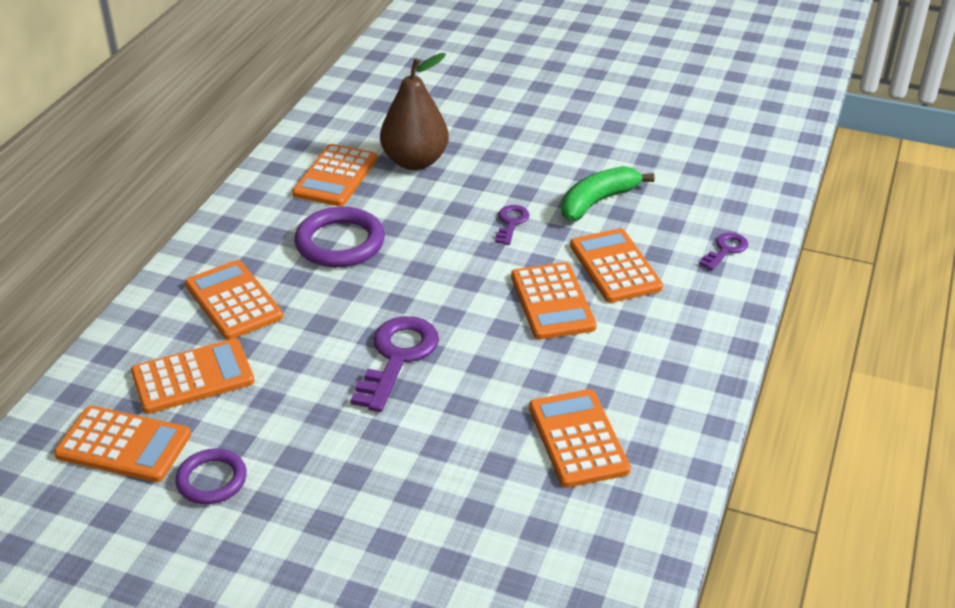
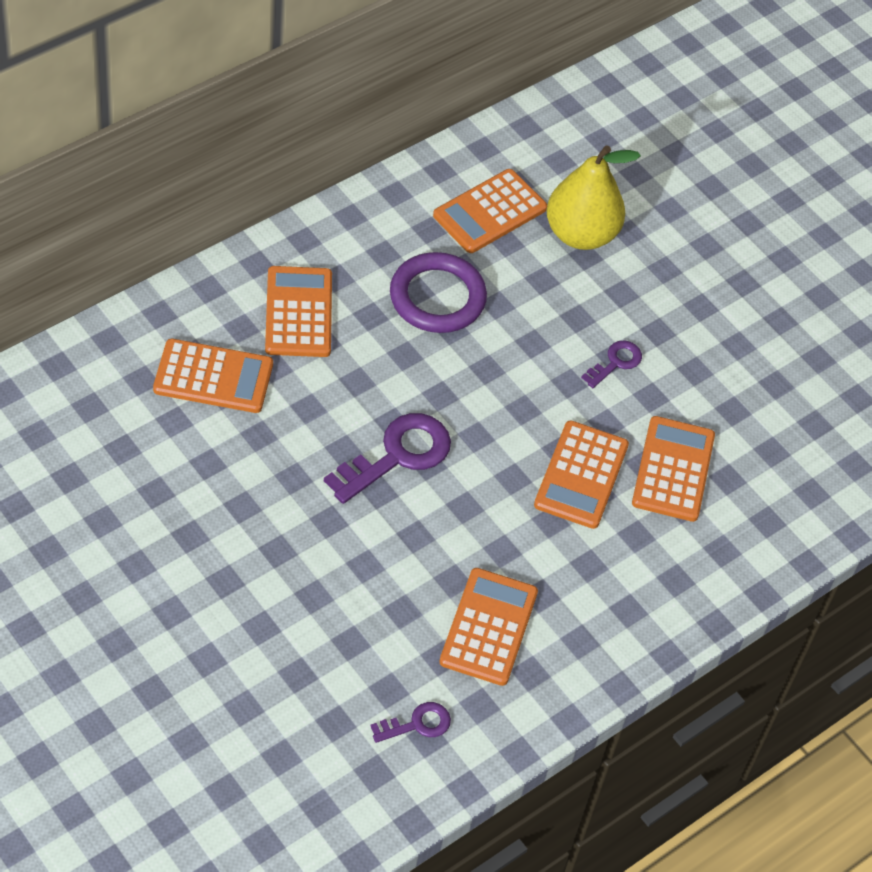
camera: 25 degrees right, 15 degrees up
orange calculator [54,406,191,482] -> none
purple ring [176,448,247,504] -> none
brown pear [380,53,449,170] -> yellow pear [547,145,641,250]
green banana [561,166,655,221] -> none
purple key [699,232,748,270] -> purple key moved to [371,702,451,743]

